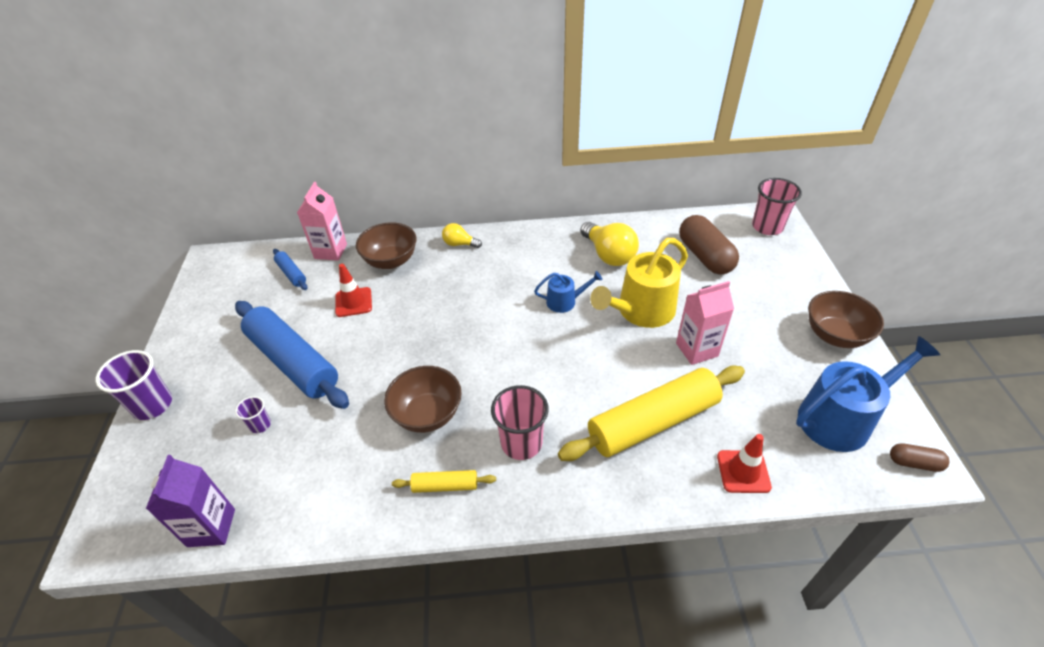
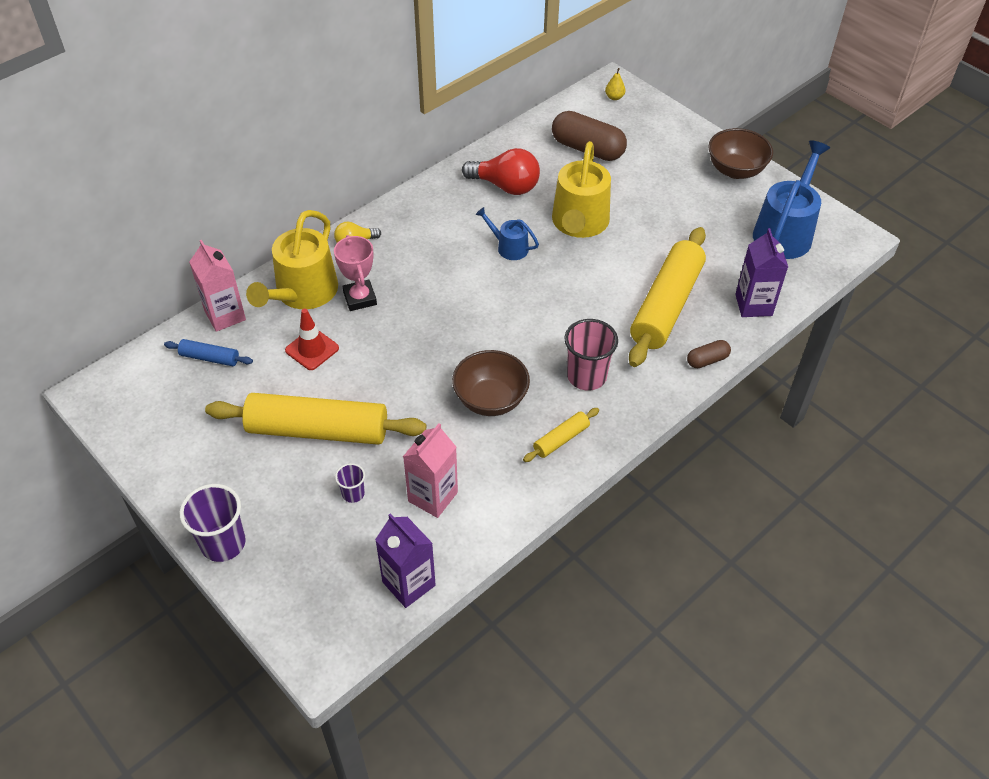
camera: 40 degrees left, 5 degrees up
blue rolling pin [235,301,349,409] -> yellow rolling pin [205,393,426,445]
brown bowl [356,222,416,269] -> yellow watering can [246,210,338,309]
blue watering can [534,271,602,313] -> blue watering can turned 105 degrees counterclockwise [476,207,539,260]
yellow light bulb [580,222,639,266] -> red light bulb [462,148,540,195]
pink carton [676,281,734,365] -> pink carton moved to [403,423,458,518]
red traffic cone [717,434,772,493] -> purple carton [735,228,788,317]
pink cup [752,178,802,235] -> yellow pear [605,68,626,100]
brown capsule [890,443,949,472] -> brown capsule moved to [687,340,731,368]
none -> pink trophy [334,235,377,311]

